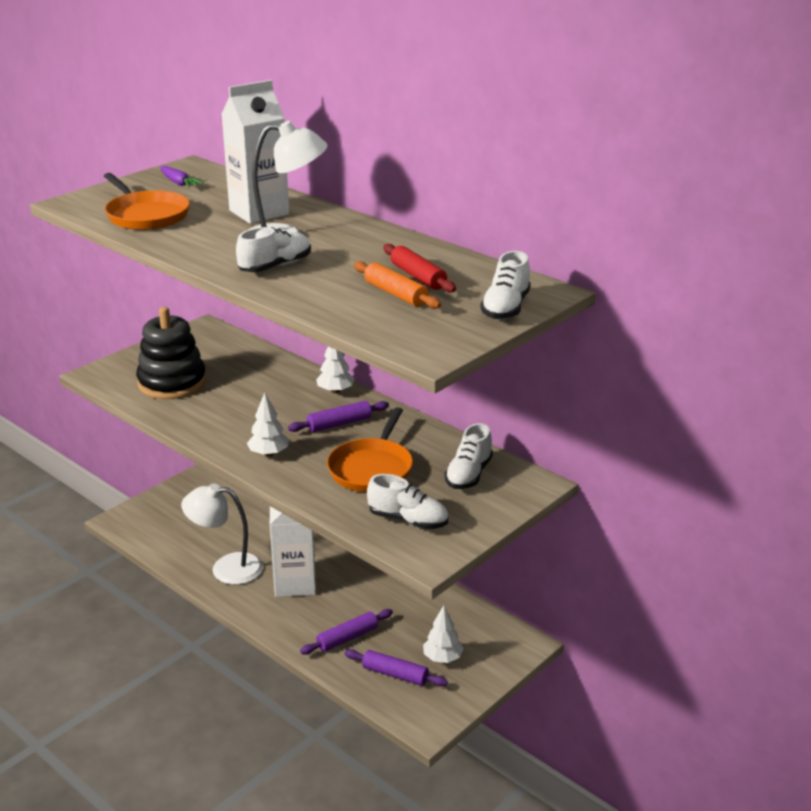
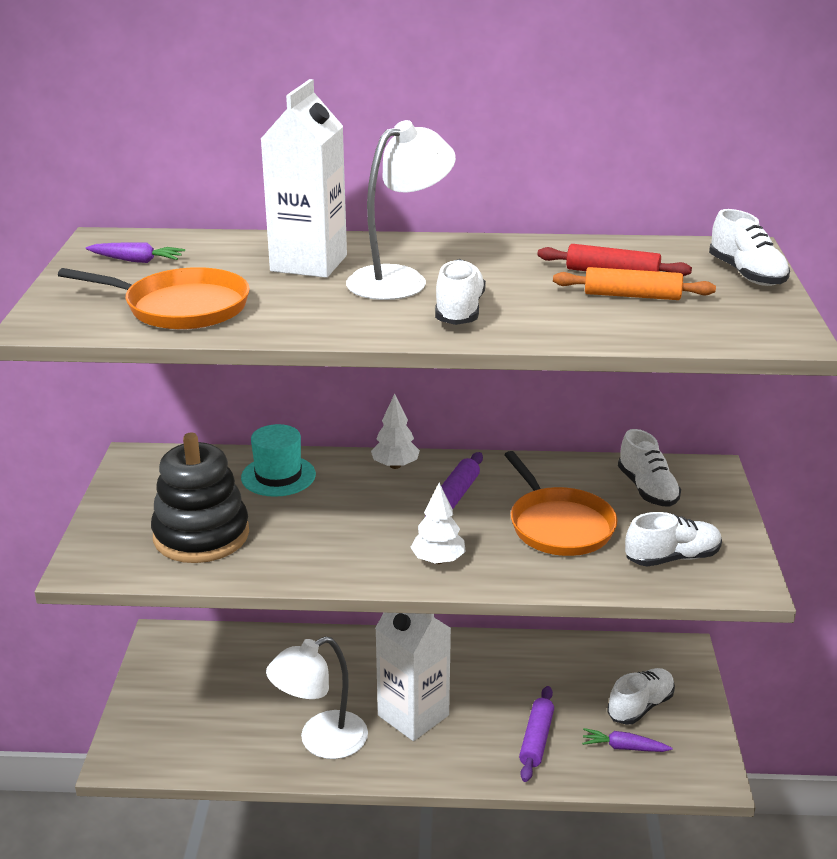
camera: 40 degrees left, 0 degrees up
purple rolling pin [344,649,448,687] -> purple carrot [582,728,673,752]
white tree [423,605,464,663] -> white shoe [607,668,675,725]
none -> turquoise hat [241,424,316,497]

